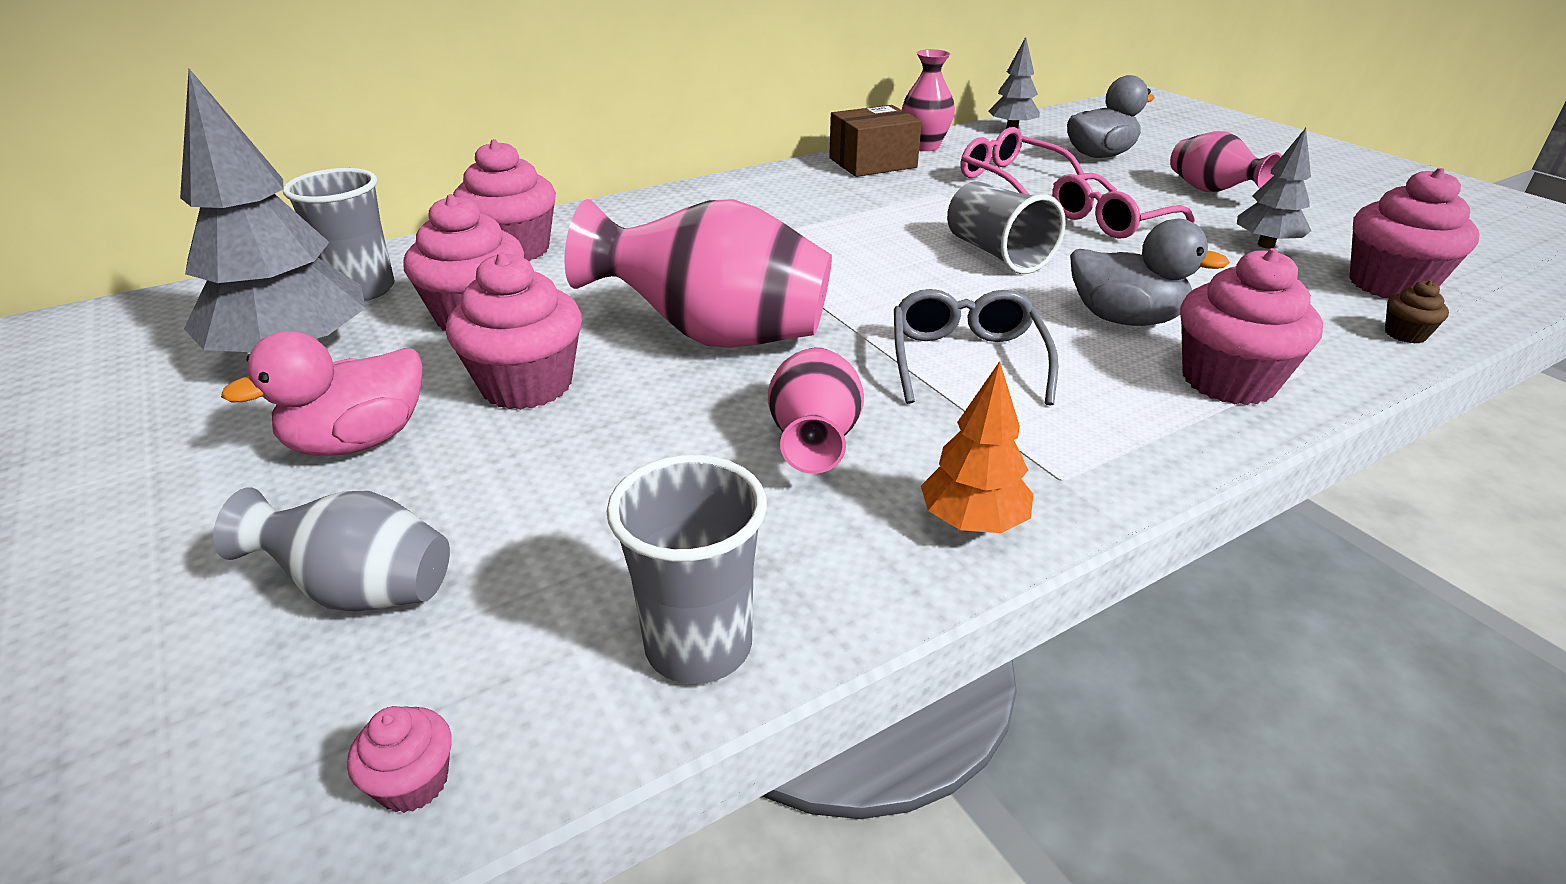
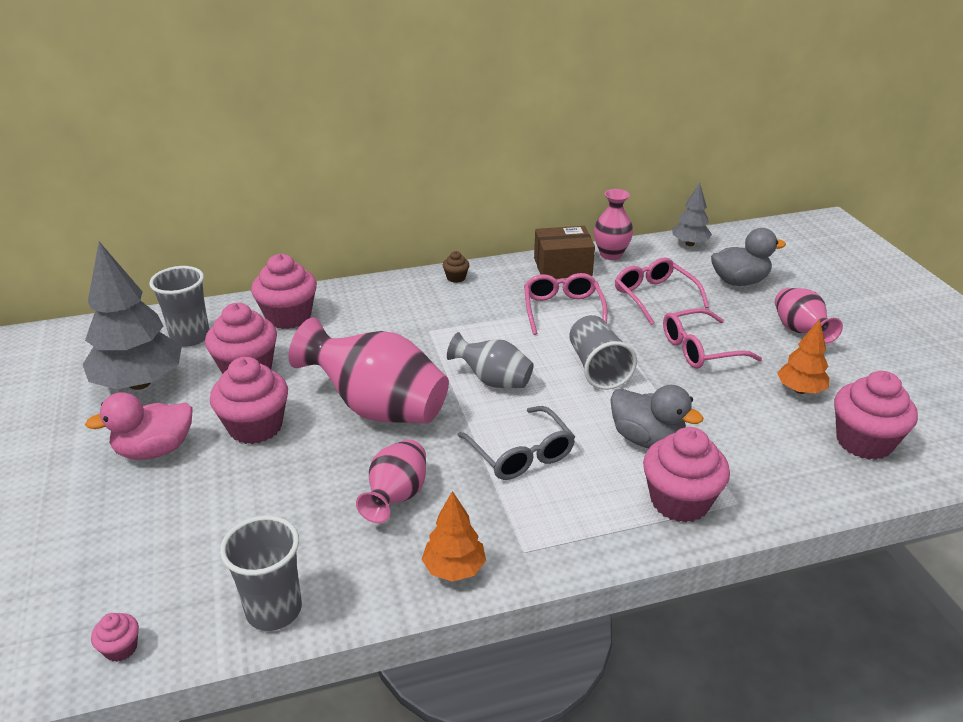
camera: 15 degrees right, 0 degrees up
grey vase [213,487,450,612] -> grey vase moved to [447,332,534,388]
grey glasses [894,289,1058,406] -> grey glasses turned 135 degrees clockwise [457,406,575,480]
grey tree [1237,128,1311,249] -> orange tree [777,319,829,394]
brown cupcake [1385,280,1449,344] -> brown cupcake moved to [443,251,469,283]
none -> pink glasses [524,273,607,335]

